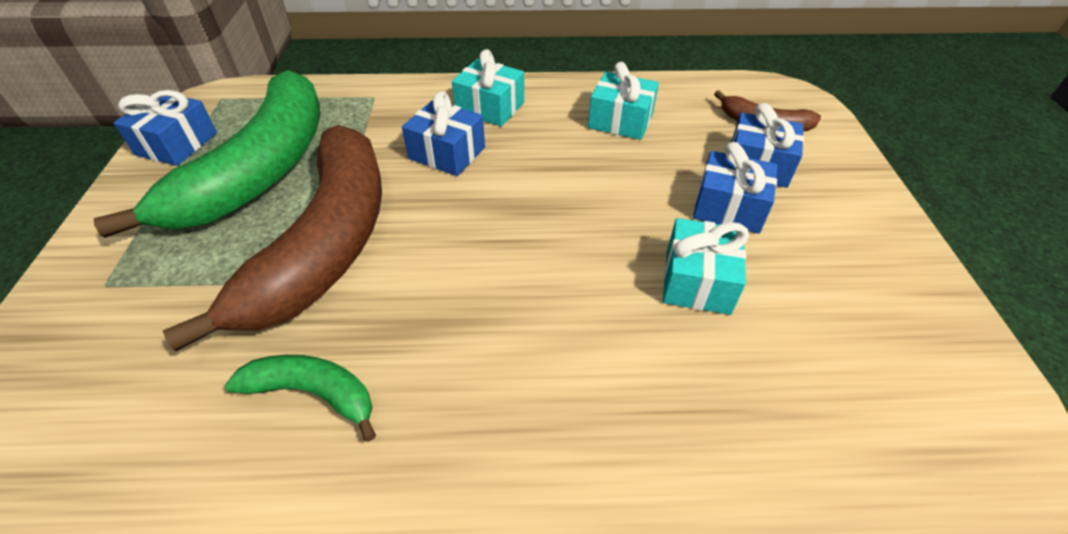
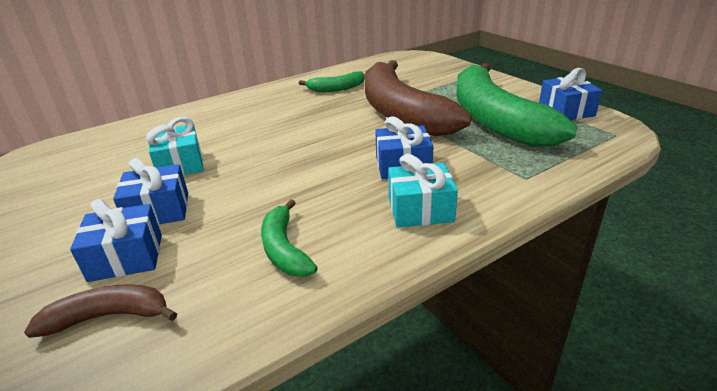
camera: 150 degrees right, 15 degrees down
turquoise gift [588,62,659,140] -> green banana [261,199,318,277]

